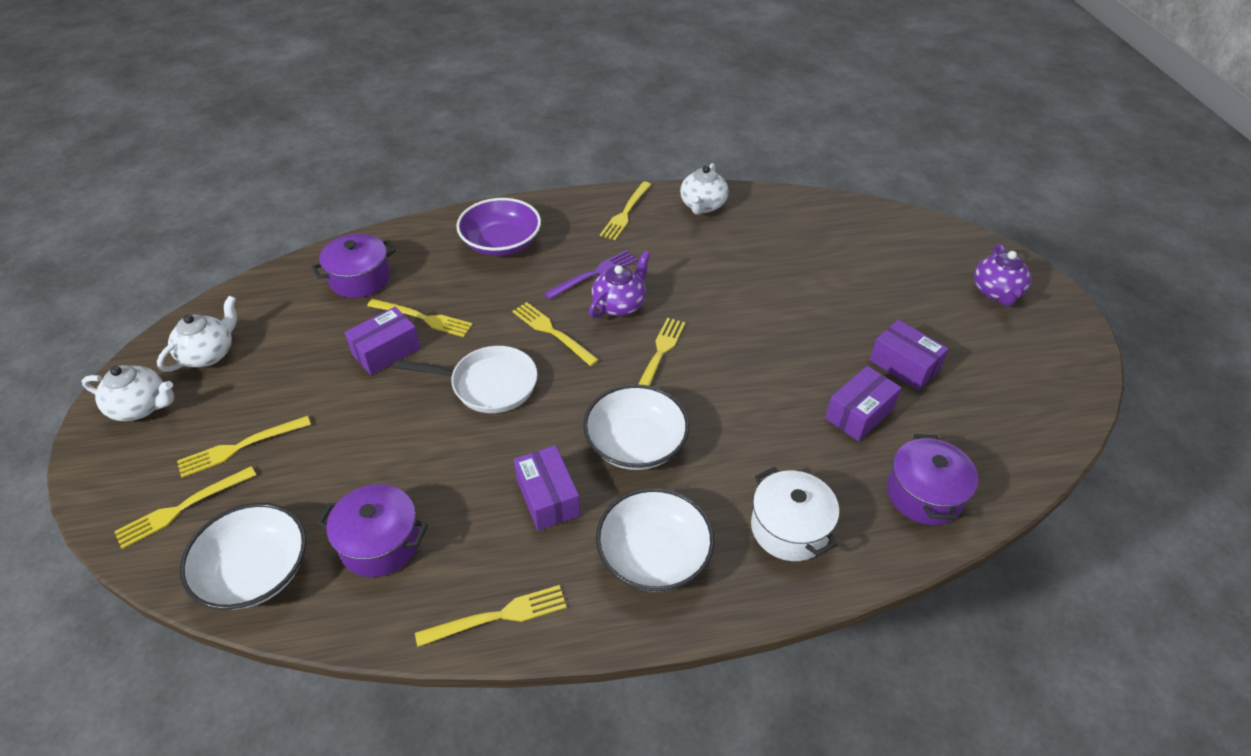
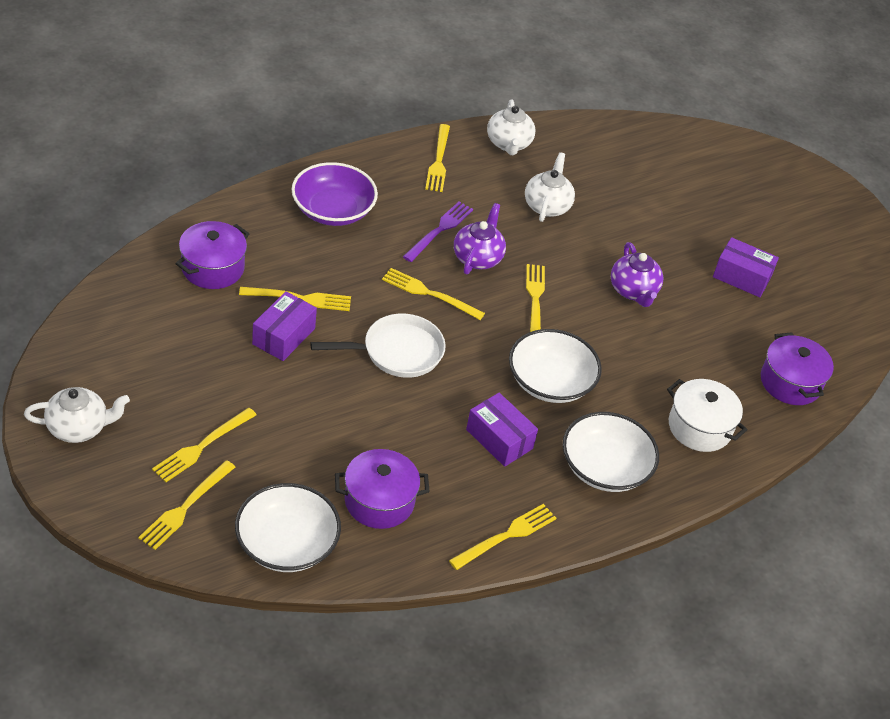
camera: 25 degrees left, 0 degrees up
white teapot [157,296,237,372] -> white teapot moved to [525,152,575,222]
purple box [825,366,902,441] -> none
purple teapot [974,244,1031,306] -> purple teapot moved to [611,242,663,307]

